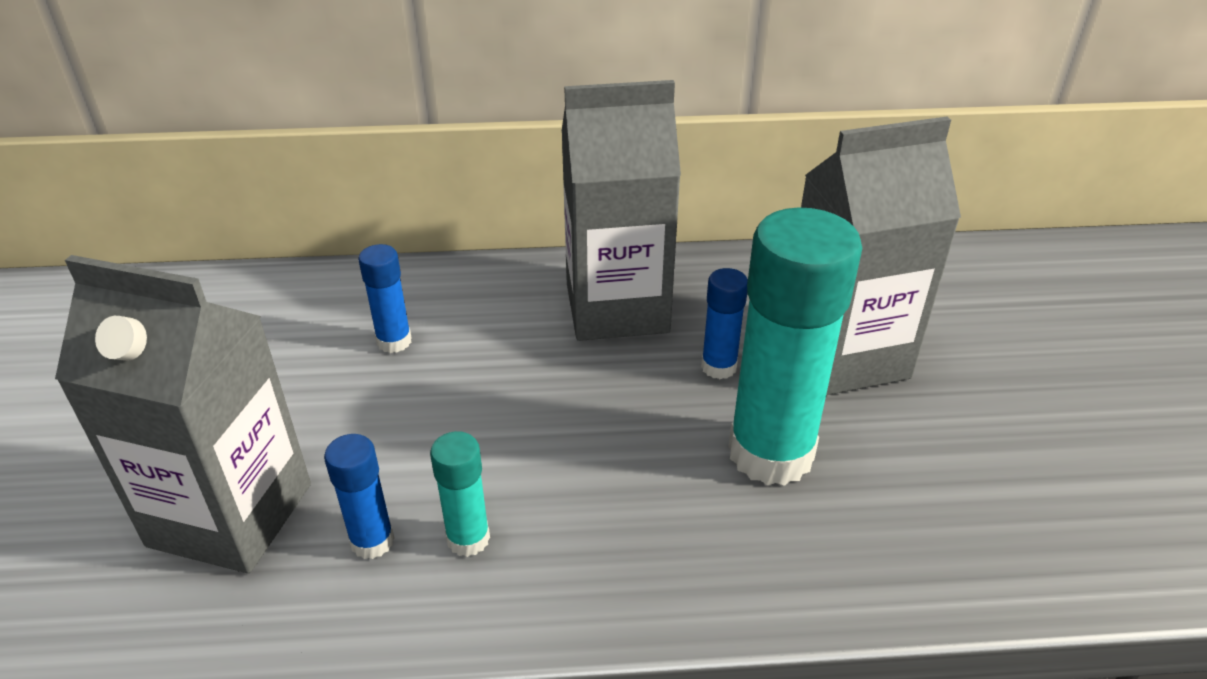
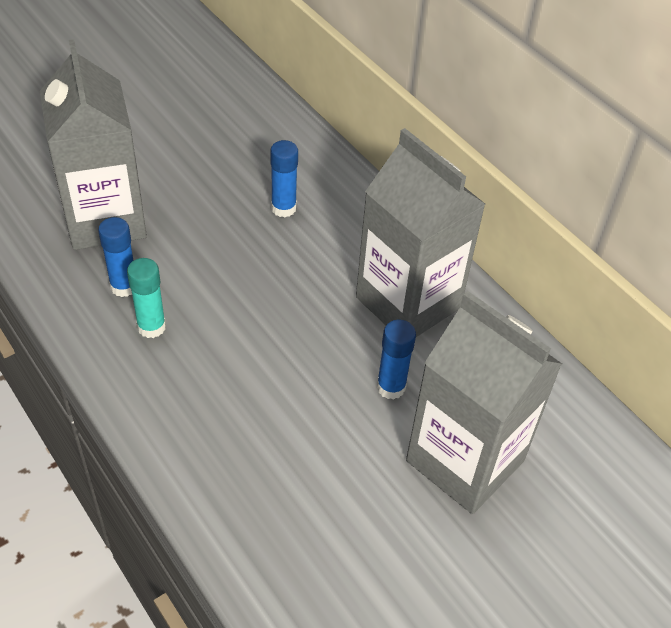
camera: 55 degrees right, 10 degrees up
turquoise glue stick [728,207,862,486] -> none

